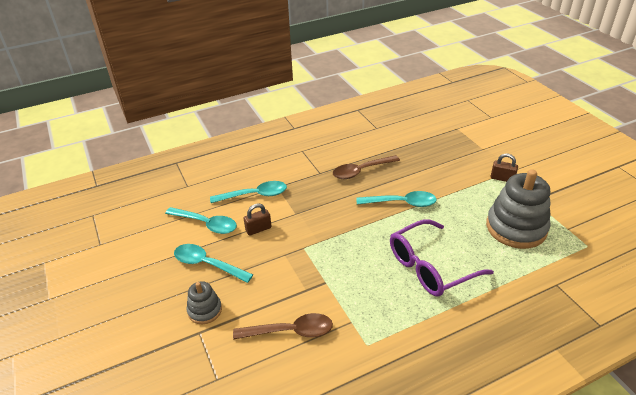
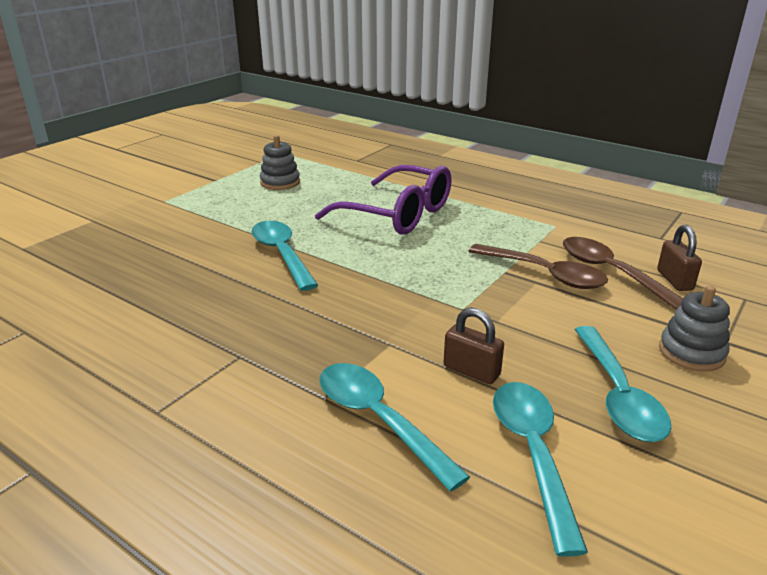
camera: 120 degrees left, 10 degrees down
brown spoon [333,155,400,179] -> brown spoon moved to [468,244,608,289]
grey stacking toy [486,169,550,249] -> grey stacking toy [260,135,300,190], size x0.51
brown padlock [490,154,518,182] -> brown padlock moved to [657,225,702,291]

